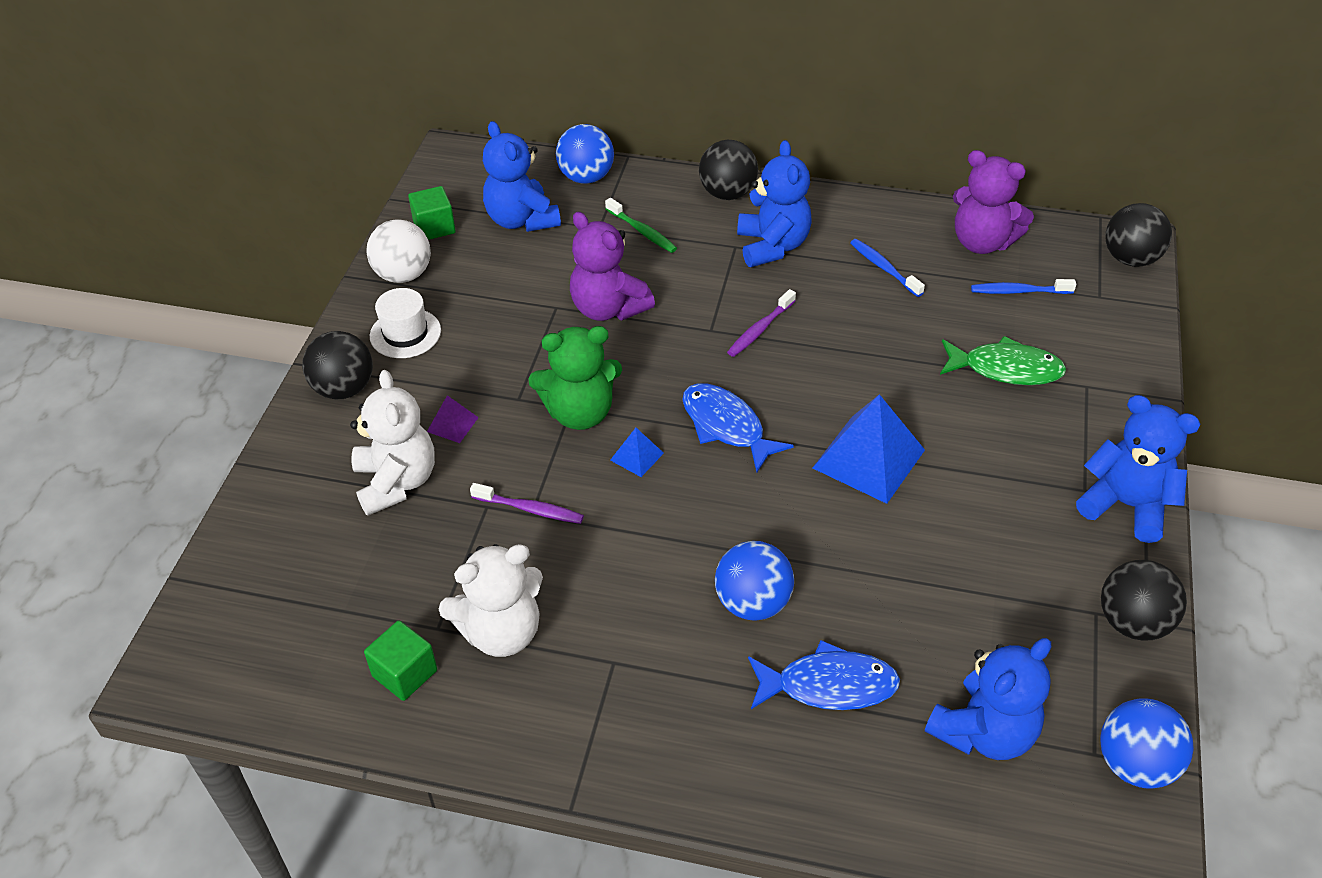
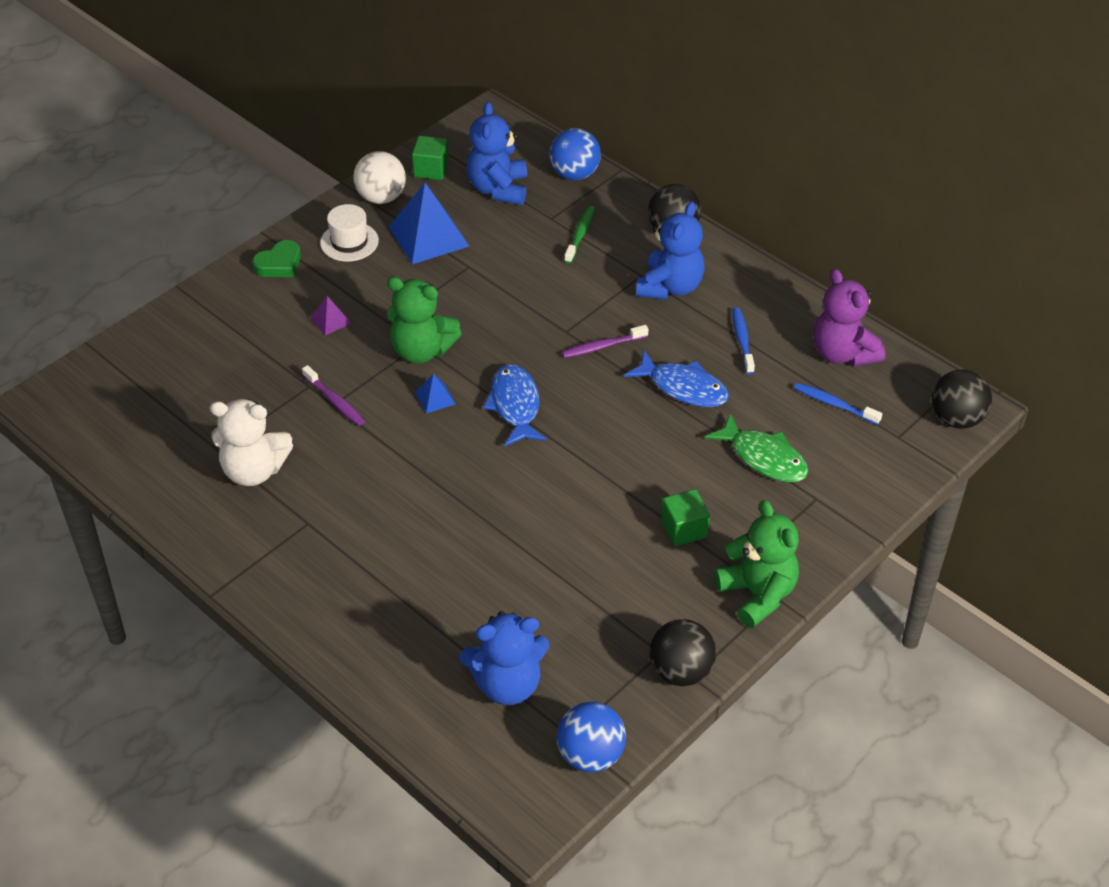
camera: 30 degrees right, 0 degrees up
black ball [302,331,373,399] -> green heart [252,240,301,277]
white teddy bear [350,370,435,516] -> none
green cube [364,620,437,701] -> green cube moved to [661,489,710,546]
purple teddy bear [570,212,655,321] -> none
green toothbrush [605,198,677,253] -> green toothbrush turned 150 degrees counterclockwise [564,206,595,264]
blue ball [715,541,794,621] -> none
blue fish [748,640,900,710] -> blue fish moved to [624,350,729,407]
blue pyramid [813,394,925,504] -> blue pyramid moved to [389,183,469,264]
blue teddy bear [1076,395,1200,543] -> green teddy bear [714,500,799,628]

